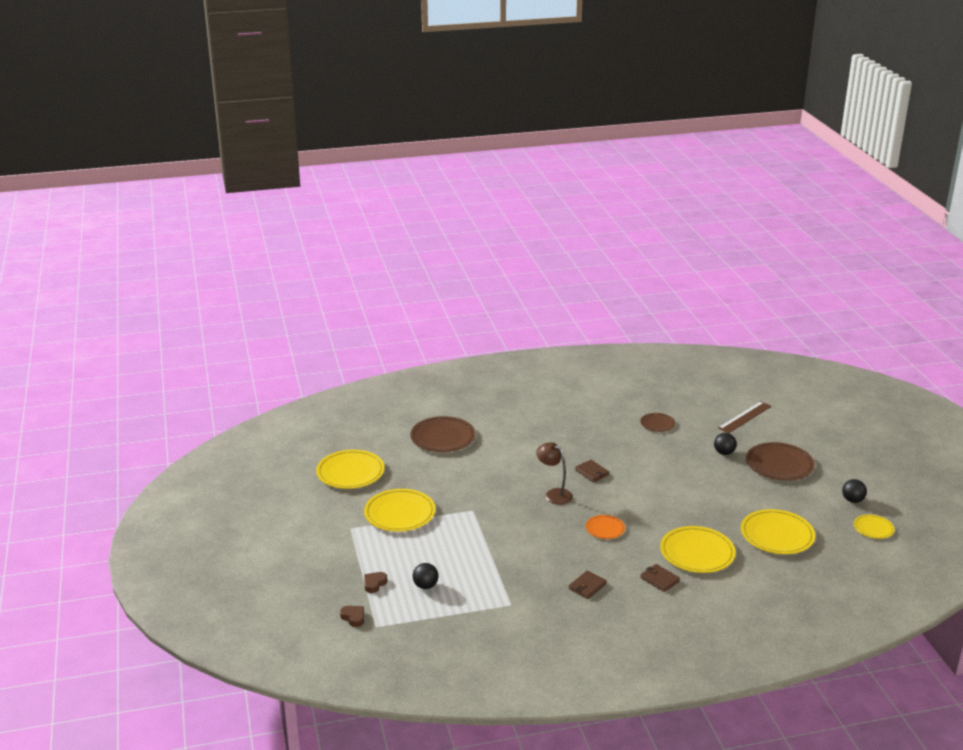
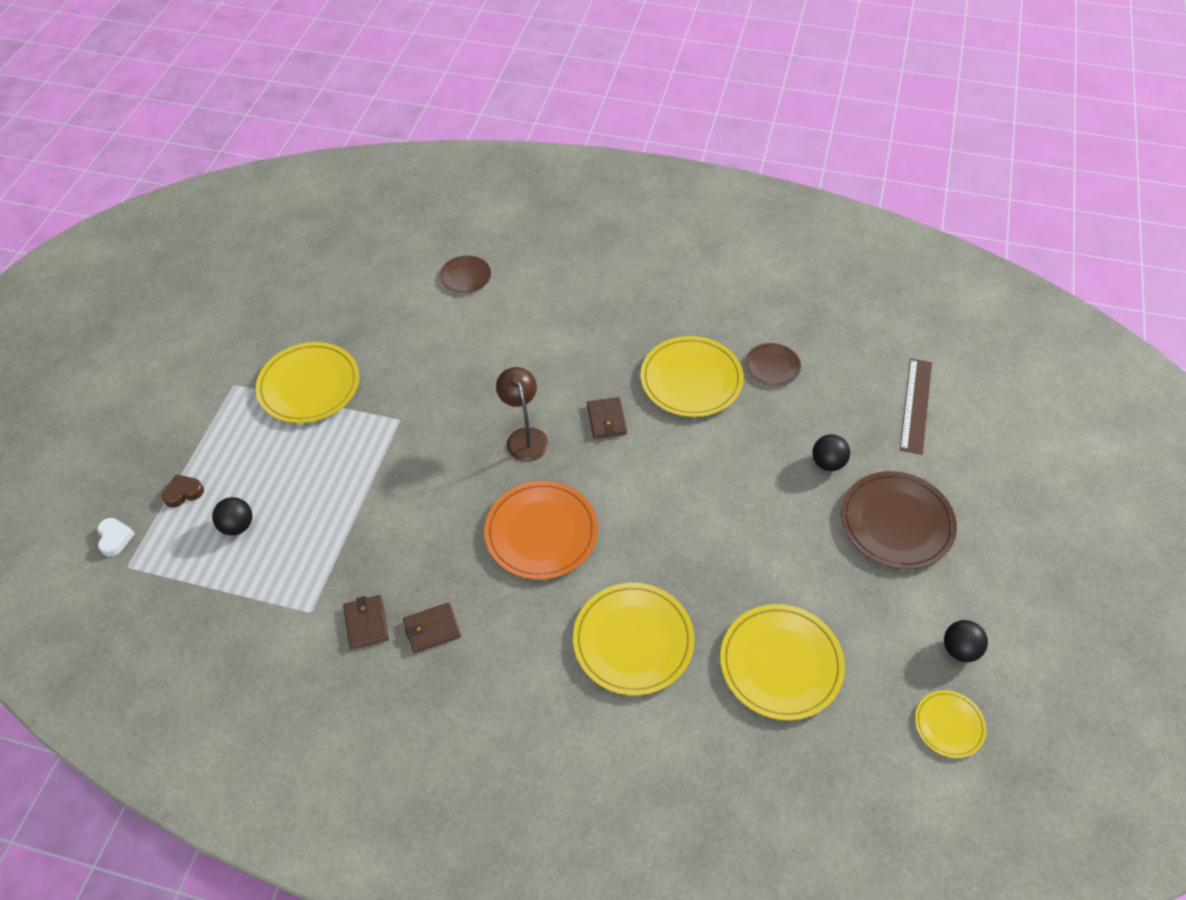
camera: 30 degrees right, 25 degrees up
yellow plate [316,450,385,489] -> yellow plate moved to [640,336,744,417]
brown heart [340,606,364,627] -> white heart [97,518,135,557]
brown plate [410,416,476,452] -> brown plate [439,256,491,293], size x0.55
orange plate [585,515,625,539] -> orange plate [484,481,598,580], size x1.83
brown wallet [640,564,680,592] -> brown wallet moved to [343,595,389,649]
brown ruler [718,401,772,433] -> brown ruler turned 60 degrees counterclockwise [900,358,932,455]

